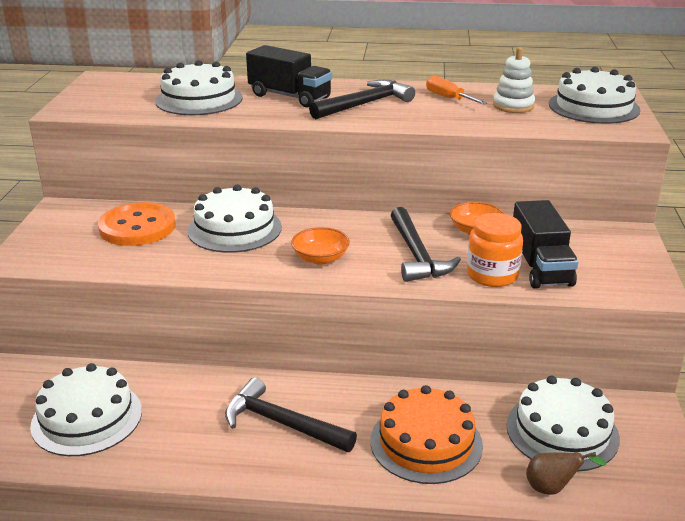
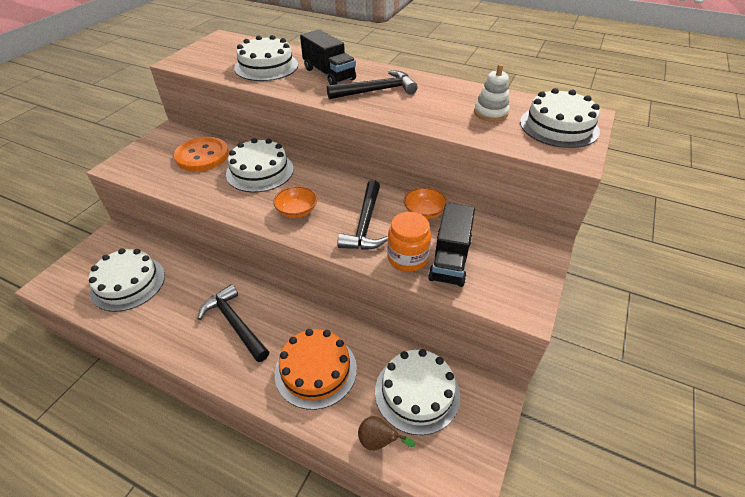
camera: 20 degrees right, 15 degrees up
orange screwdriver [426,76,487,104] -> none

